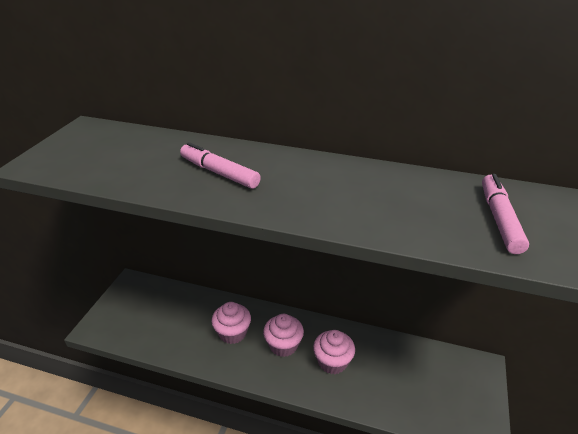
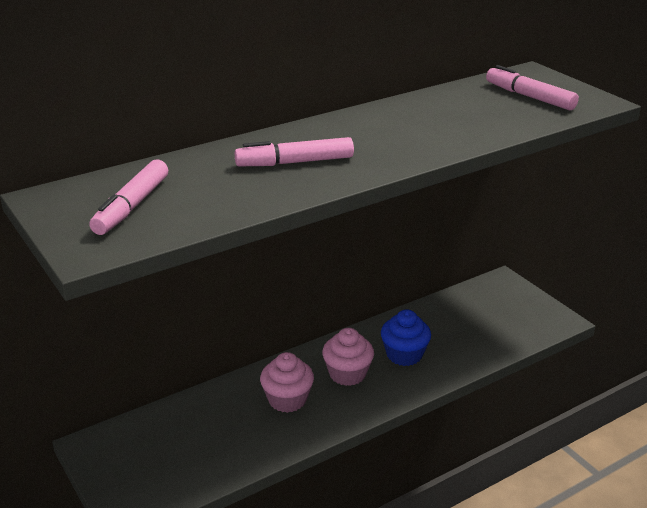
camera: 50 degrees left, 5 degrees down
pink cupcake [313,330,355,374] -> blue cupcake [381,309,431,366]
none -> pink marker [89,159,168,235]

